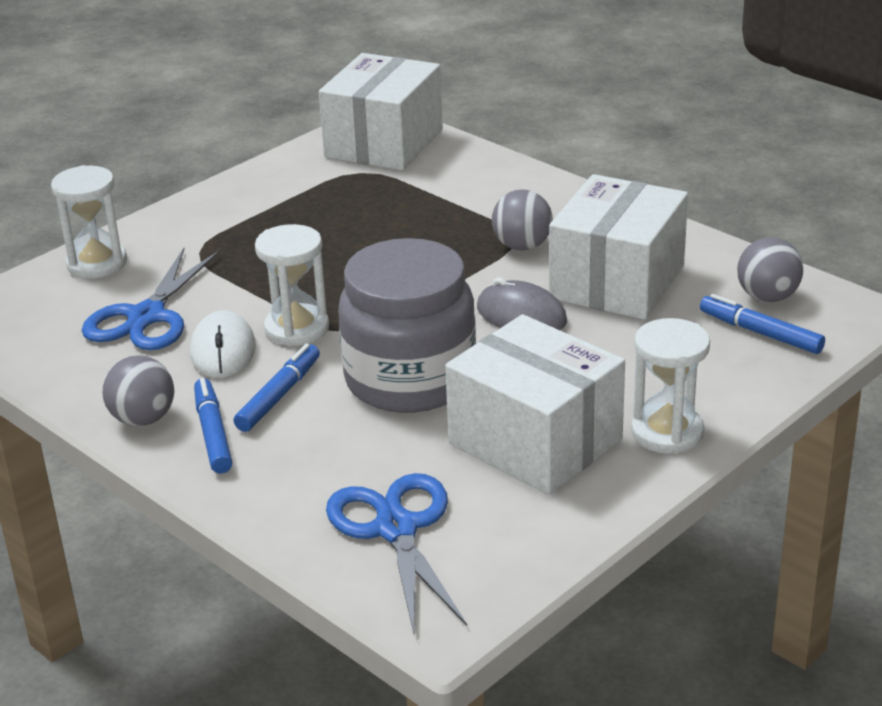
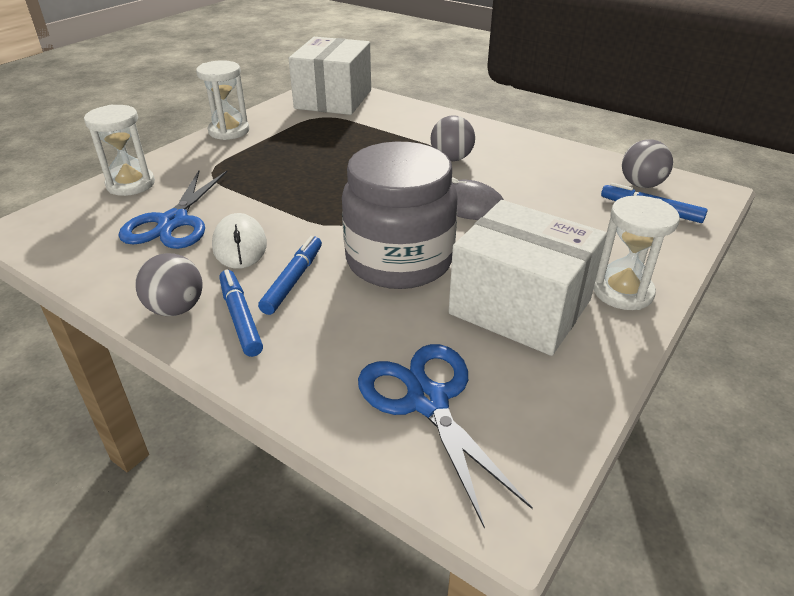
camera: 10 degrees left, 5 degrees up
white hourglass [255,224,329,346] -> white hourglass moved to [196,60,249,140]
white box [549,174,688,320] -> none

